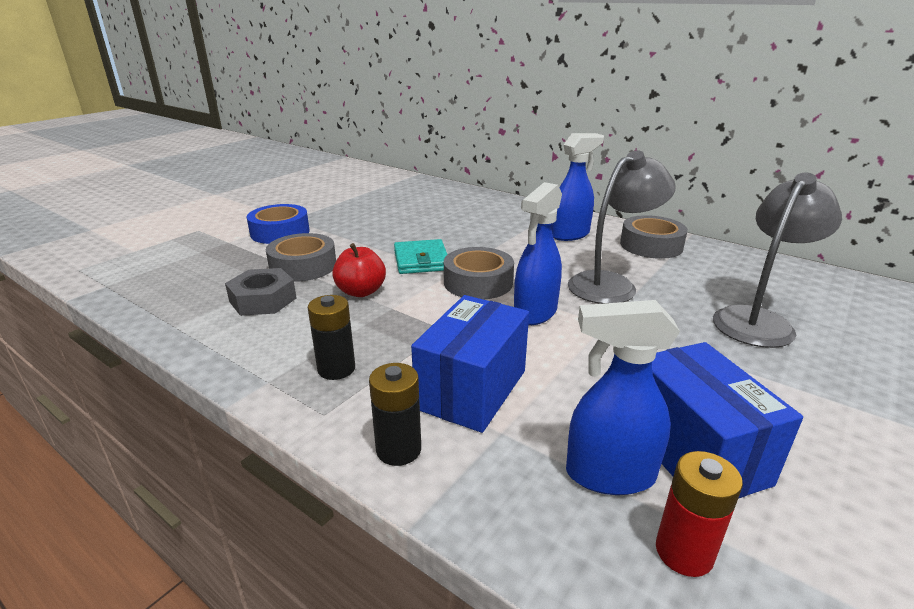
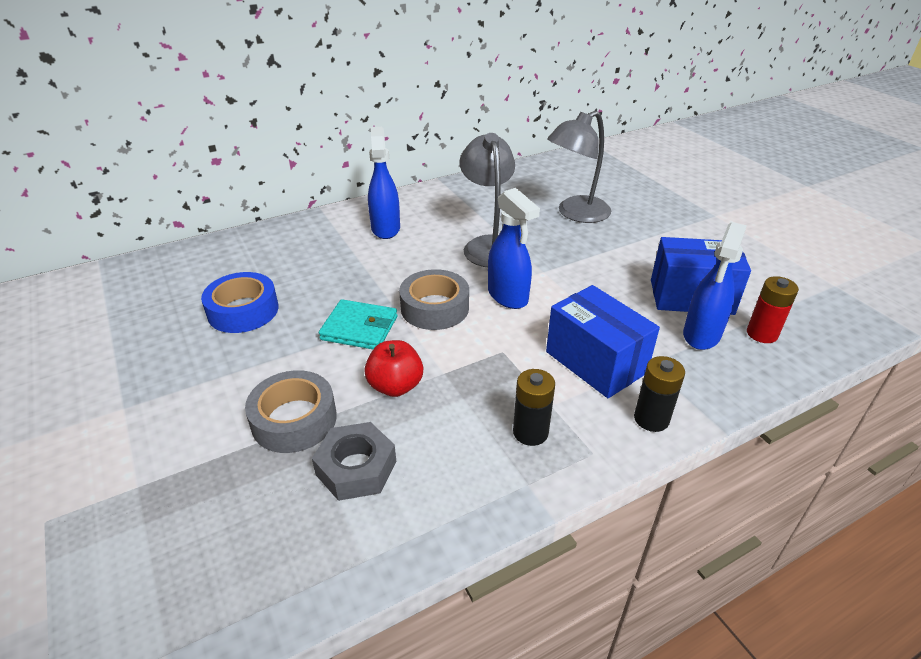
camera: 65 degrees left, 10 degrees up
blue tape [247,204,310,244] -> blue tape moved to [201,272,278,333]
grey tape [620,215,688,259] -> none
grey lamp [713,173,842,348] -> grey lamp turned 105 degrees counterclockwise [547,111,611,223]

